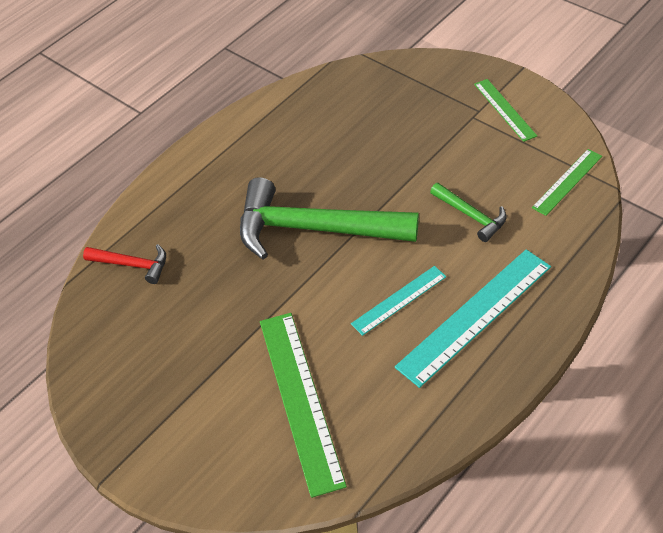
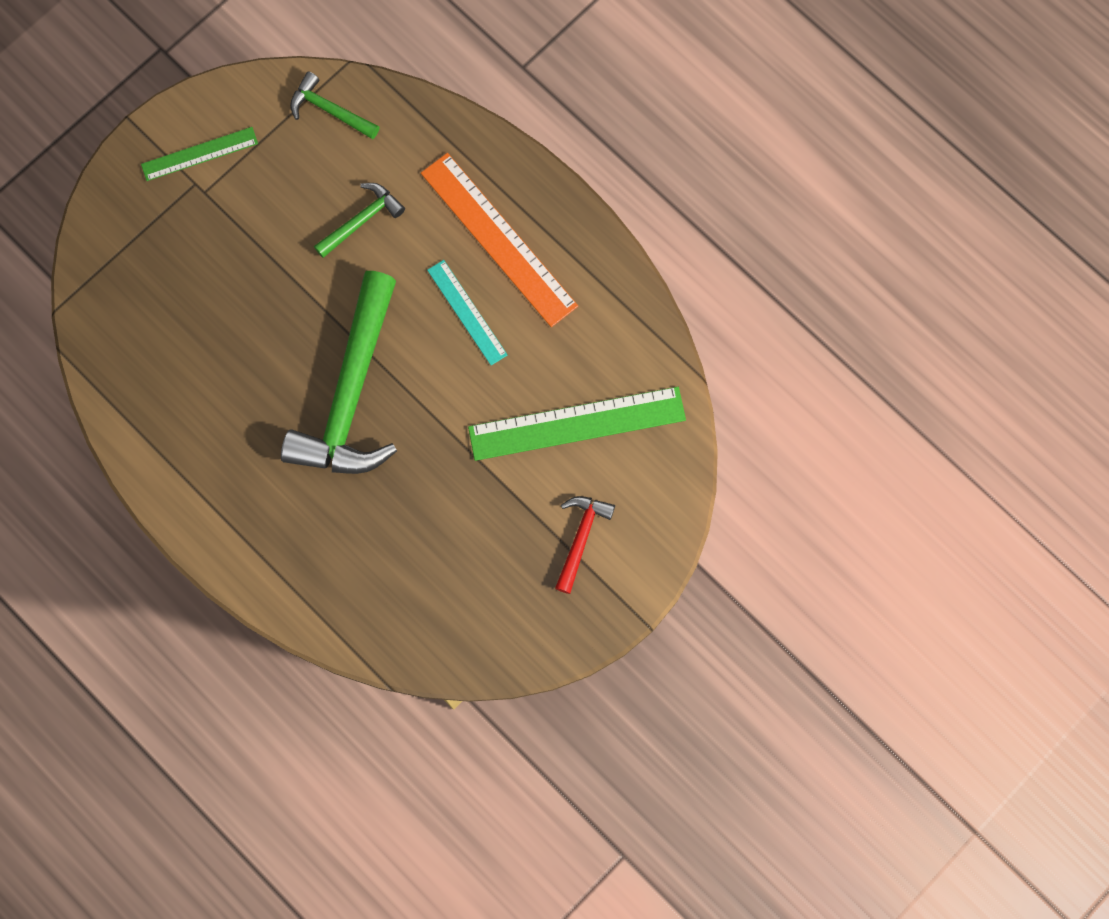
camera: 90 degrees left, 25 degrees up
red hammer [83,244,166,284] -> red hammer moved to [555,496,615,594]
turquoise ruler [395,249,551,388] -> orange ruler [421,153,578,327]
green ruler [532,149,602,216] -> green hammer [290,71,379,139]

